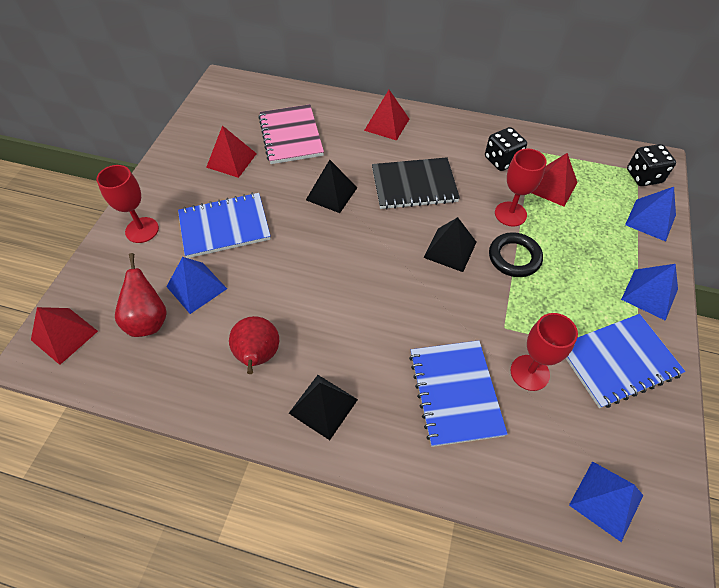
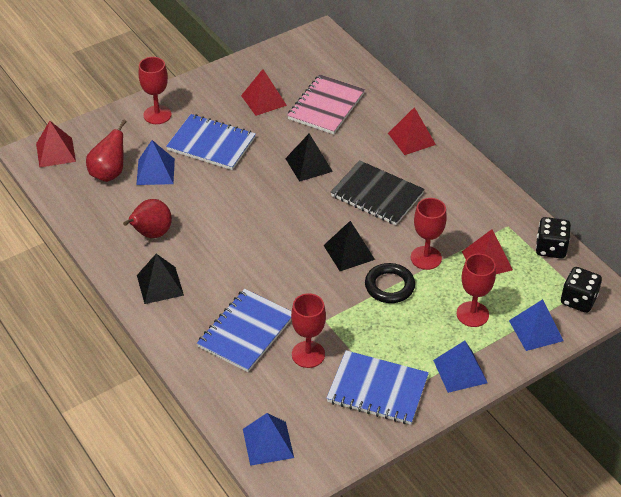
camera: 40 degrees right, 10 degrees down
black dice [485,127,527,171] -> black dice moved to [536,217,571,259]
none -> red goblet [456,254,496,327]

